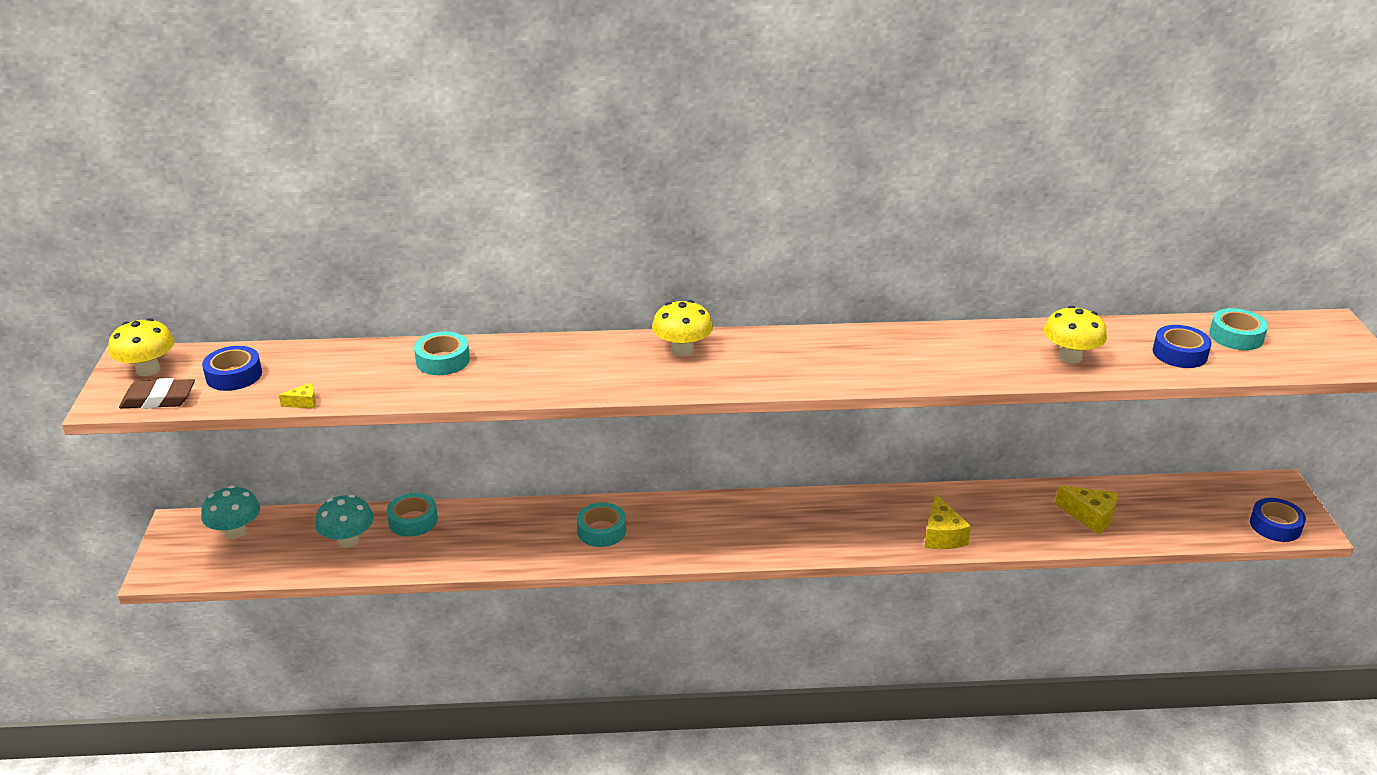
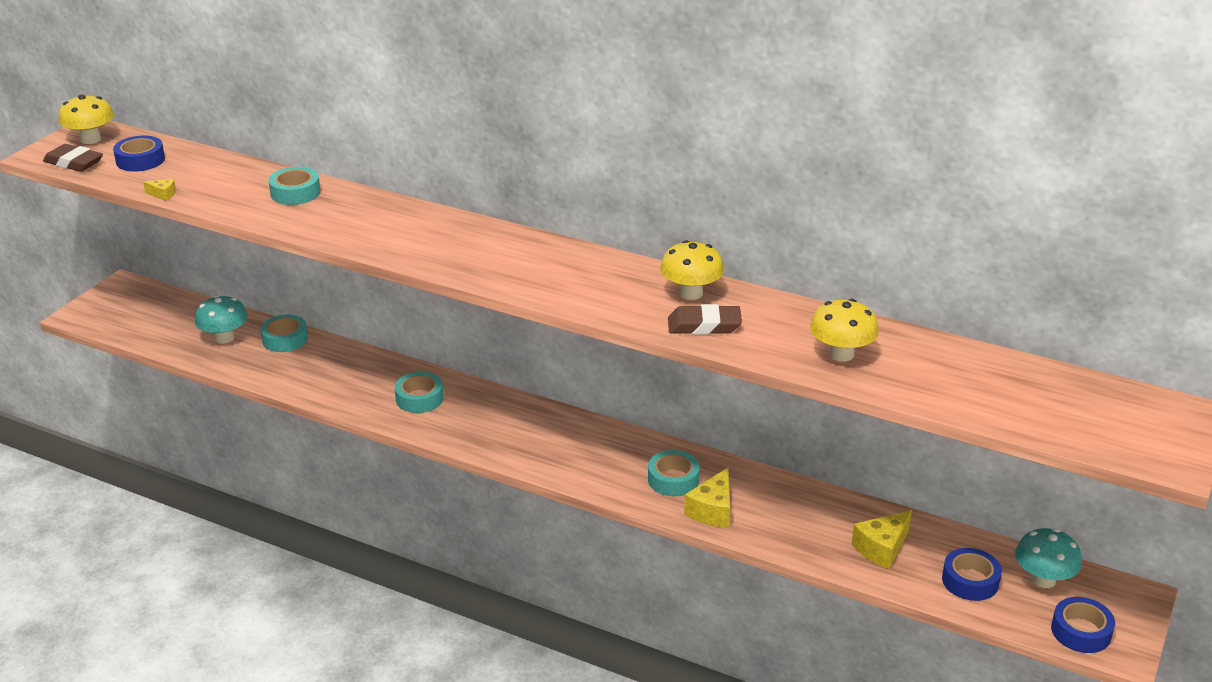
camera: 30 degrees right, 0 degrees up
turquoise mushroom [201,485,260,539] -> turquoise mushroom moved to [1015,528,1082,588]
yellow mushroom [652,300,713,356] -> yellow mushroom moved to [660,240,724,300]
yellow cheese [1055,485,1117,535] -> yellow cheese turned 75 degrees clockwise [852,510,912,570]
blue tape [1153,325,1212,368] -> blue tape moved to [942,548,1002,601]
turquoise tape [1209,308,1268,350] -> turquoise tape moved to [648,450,700,496]
none -> brown eraser [668,304,742,335]

